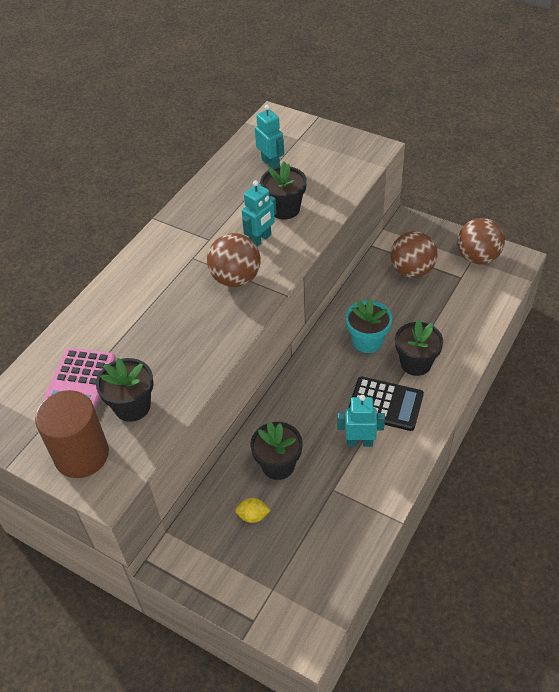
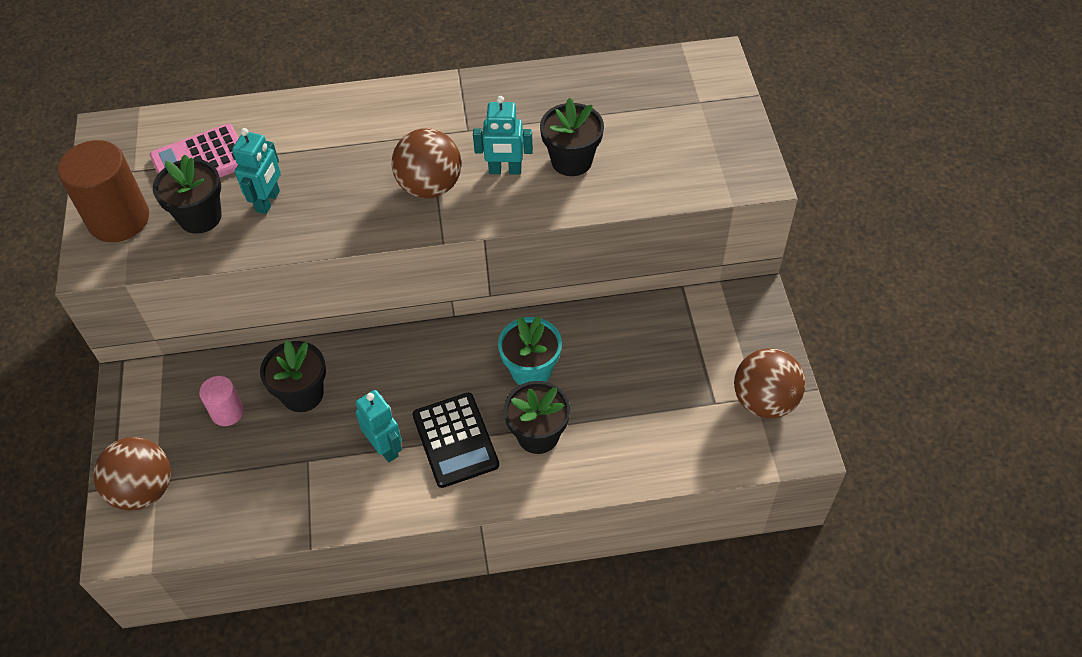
camera: 50 degrees right, 5 degrees up
yellow lemon [235,498,271,523] -> pink cylinder [199,376,244,426]
turquoise robot [255,105,284,168] -> turquoise robot moved to [232,128,281,214]
brown ball [390,231,438,278] -> brown ball moved to [93,437,171,511]

